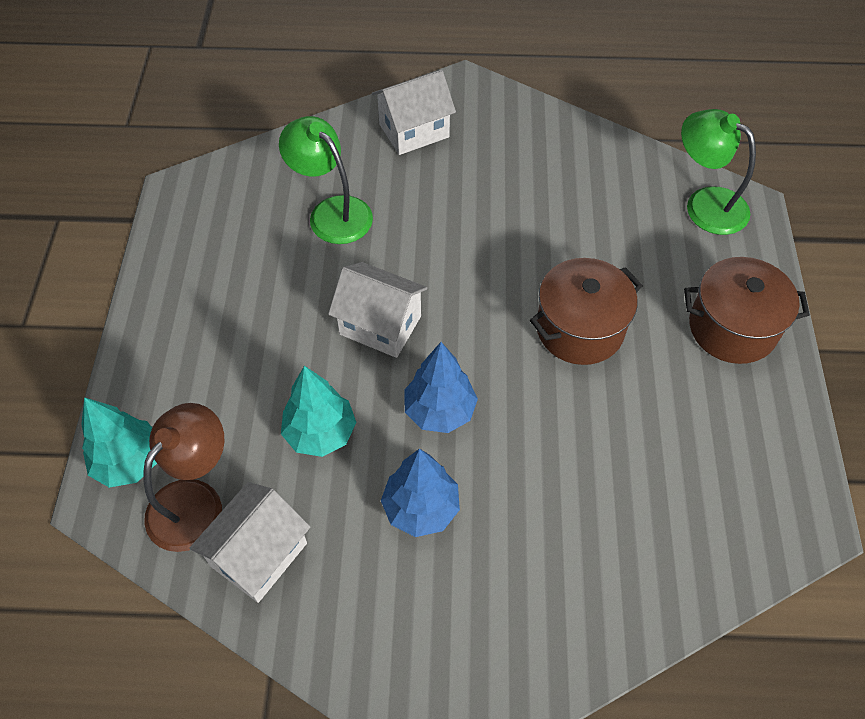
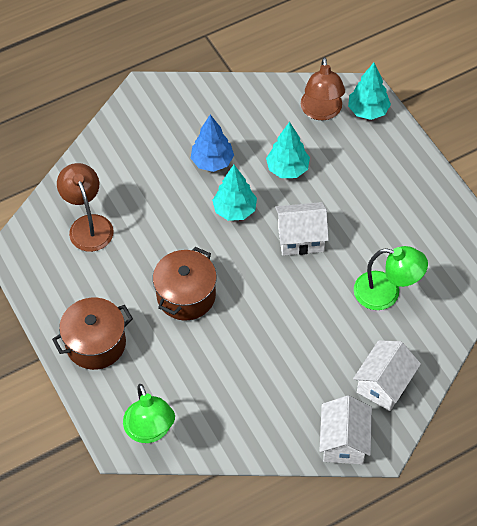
camera: 150 degrees right, 0 degrees up
white house [189,482,310,603] -> white house moved to [319,396,372,465]
blue tree [404,342,478,433] -> turquoise tree [212,165,257,221]
green lamp [681,109,756,235] -> green lamp turned 60 degrees clockwise [123,384,175,443]
none -> brown lamp [57,163,114,252]

